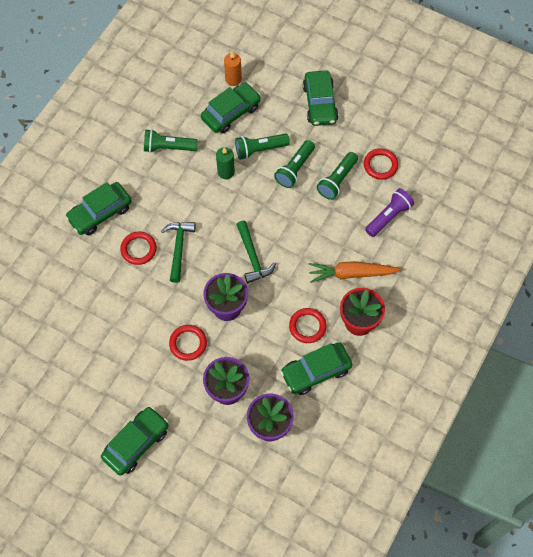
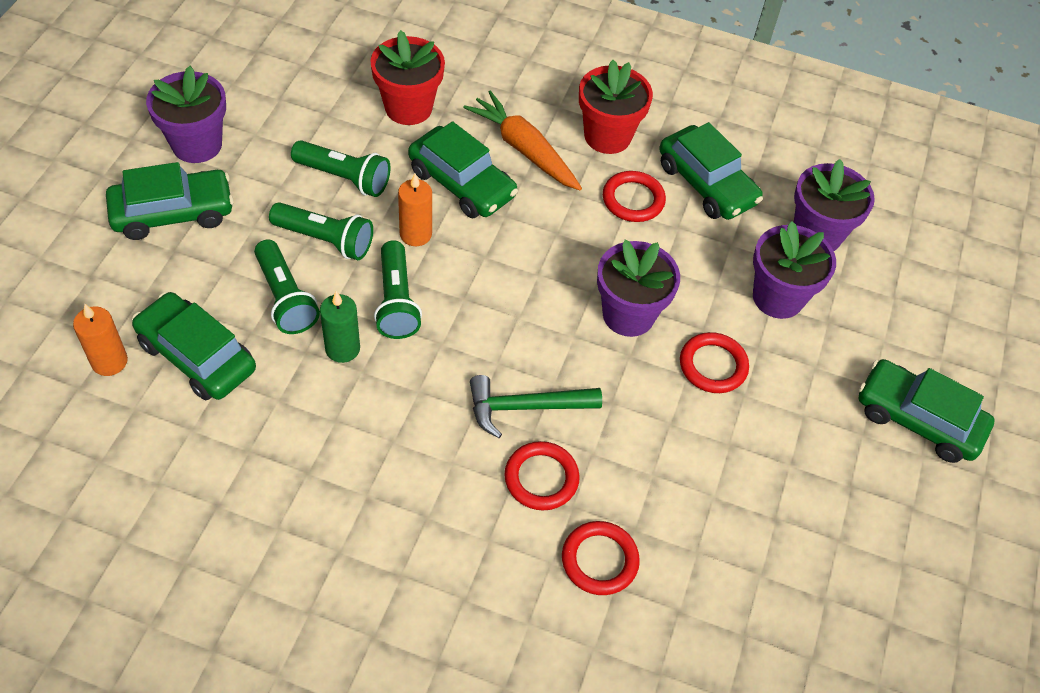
camera: 105 degrees left, 10 degrees down
green car [65,182,132,235] -> green car moved to [408,121,518,218]
green flashlight [144,129,197,153] -> green flashlight moved to [374,240,422,339]
green hammer [236,221,276,283] -> none
orange carrot [309,261,401,283] -> orange carrot turned 150 degrees clockwise [463,90,582,191]
red ring [364,148,398,180] -> red ring moved to [562,521,640,595]
purple flashlight [365,188,414,237] -> red flower pot [370,30,445,125]
none -> purple flower pot [146,66,226,163]
none -> orange candle [398,173,432,246]

